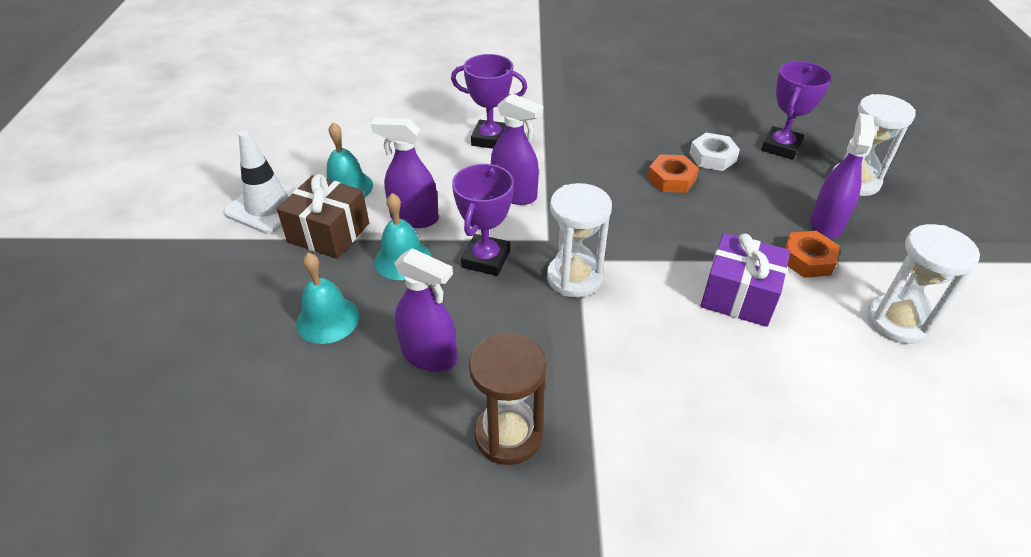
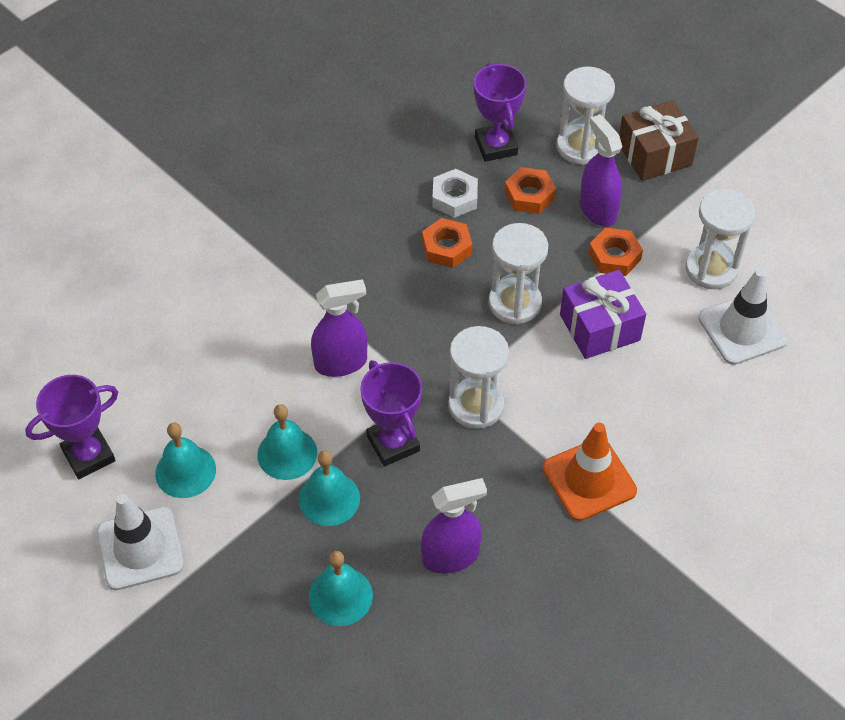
camera: 45 degrees left, 10 degrees up
brown gift [277,174,369,259] -> brown gift moved to [619,100,699,181]
purple spray bottle [371,118,439,228] -> turquoise bell [257,404,317,480]
purple trophy [451,54,527,149] -> purple trophy moved to [25,375,118,479]
brown hourglass [469,333,547,465] -> none
none -> white hourglass [489,223,548,325]
none -> orange nut [504,167,556,214]
none -> orange traffic cone [542,423,637,521]
none -> white traffic cone [698,268,788,365]

